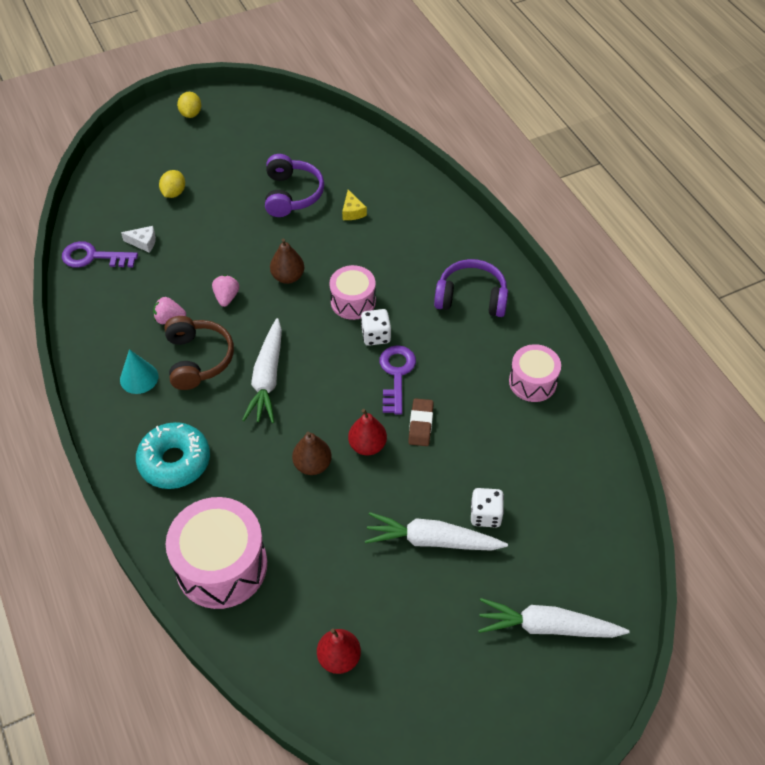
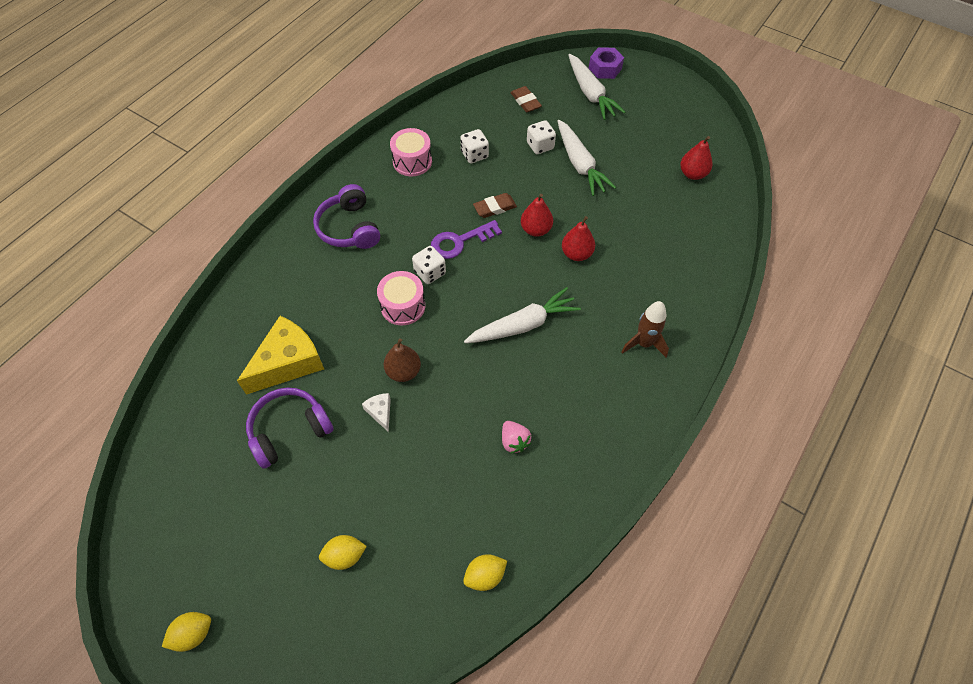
camera: 120 degrees left, 5 degrees up
purple key [62,241,138,268] -> yellow lemon [463,554,507,591]
turquoise cone [120,349,158,394] -> none
white cheese [121,226,156,253] -> white cheese moved to [362,393,391,432]
turquoise donut [136,422,210,489] -> brown rocket [621,301,669,358]
brown headphones [164,316,234,390] -> none
pink drum [166,497,267,609] -> none
pink strawberry [212,275,239,307] -> none
brown pear [292,431,332,475] -> red pear [562,216,595,261]
yellow cheese [342,190,367,220] -> yellow cheese [237,316,324,395], size x2.25
none -> white dice [460,129,489,163]
none -> brown eraser [511,86,542,112]
none -> purple nut [589,47,624,79]

